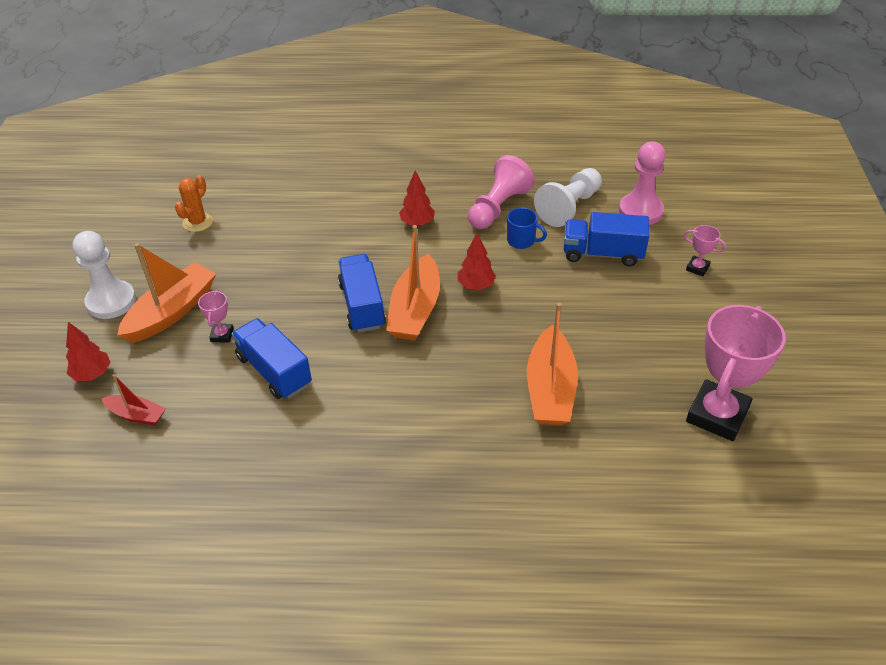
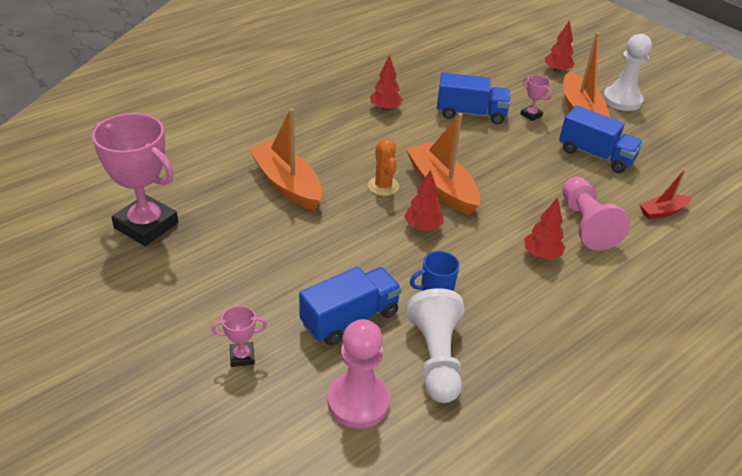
camera: 135 degrees right, 5 degrees down
red boat [101,374,166,426] -> red boat moved to [639,169,692,219]
orange cactus [175,175,213,232] -> orange cactus moved to [368,139,399,196]
blue truck [338,254,386,332] -> blue truck moved to [559,105,643,173]
pink pawn [468,155,535,229] -> pink pawn moved to [562,177,630,251]
pink trophy [686,305,786,441] -> pink trophy turned 45 degrees counterclockwise [92,113,178,246]
none -> red tree [370,55,403,111]

